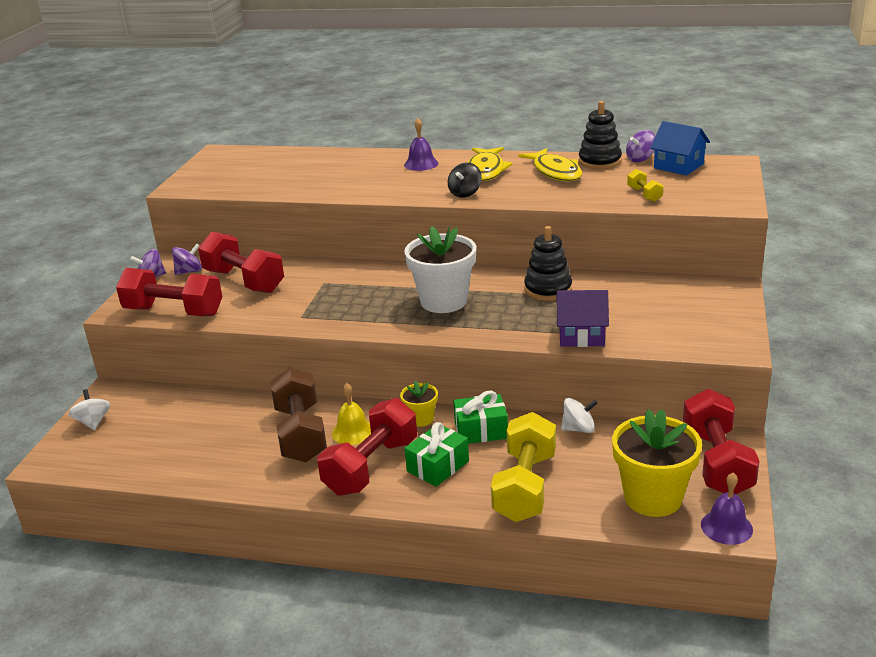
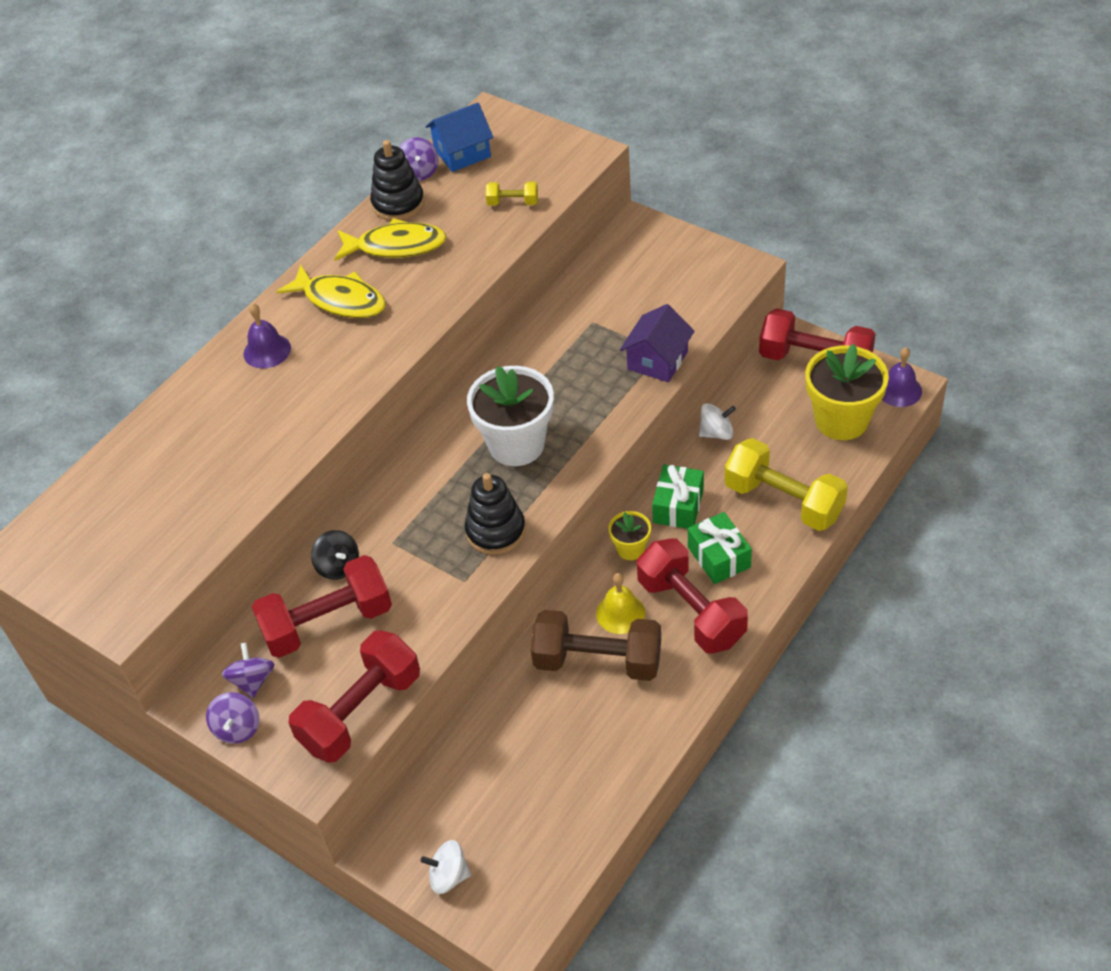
camera: 65 degrees left, 20 degrees up
black spinning top [448,163,482,198] -> black spinning top moved to [311,530,359,580]
black stacking toy [524,226,572,301] -> black stacking toy moved to [465,473,526,555]
white spinning top [561,398,598,433] -> white spinning top turned 60 degrees clockwise [699,403,736,440]

